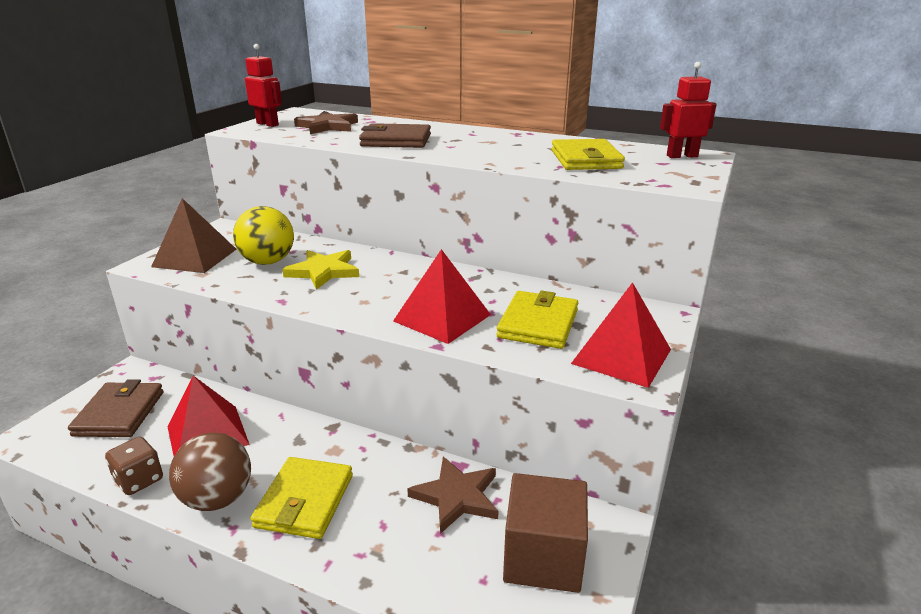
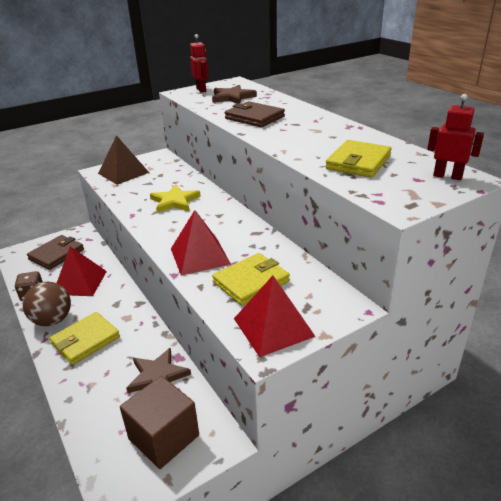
camera: 35 degrees right, 5 degrees up
yellow ball [233,206,294,265] -> none

